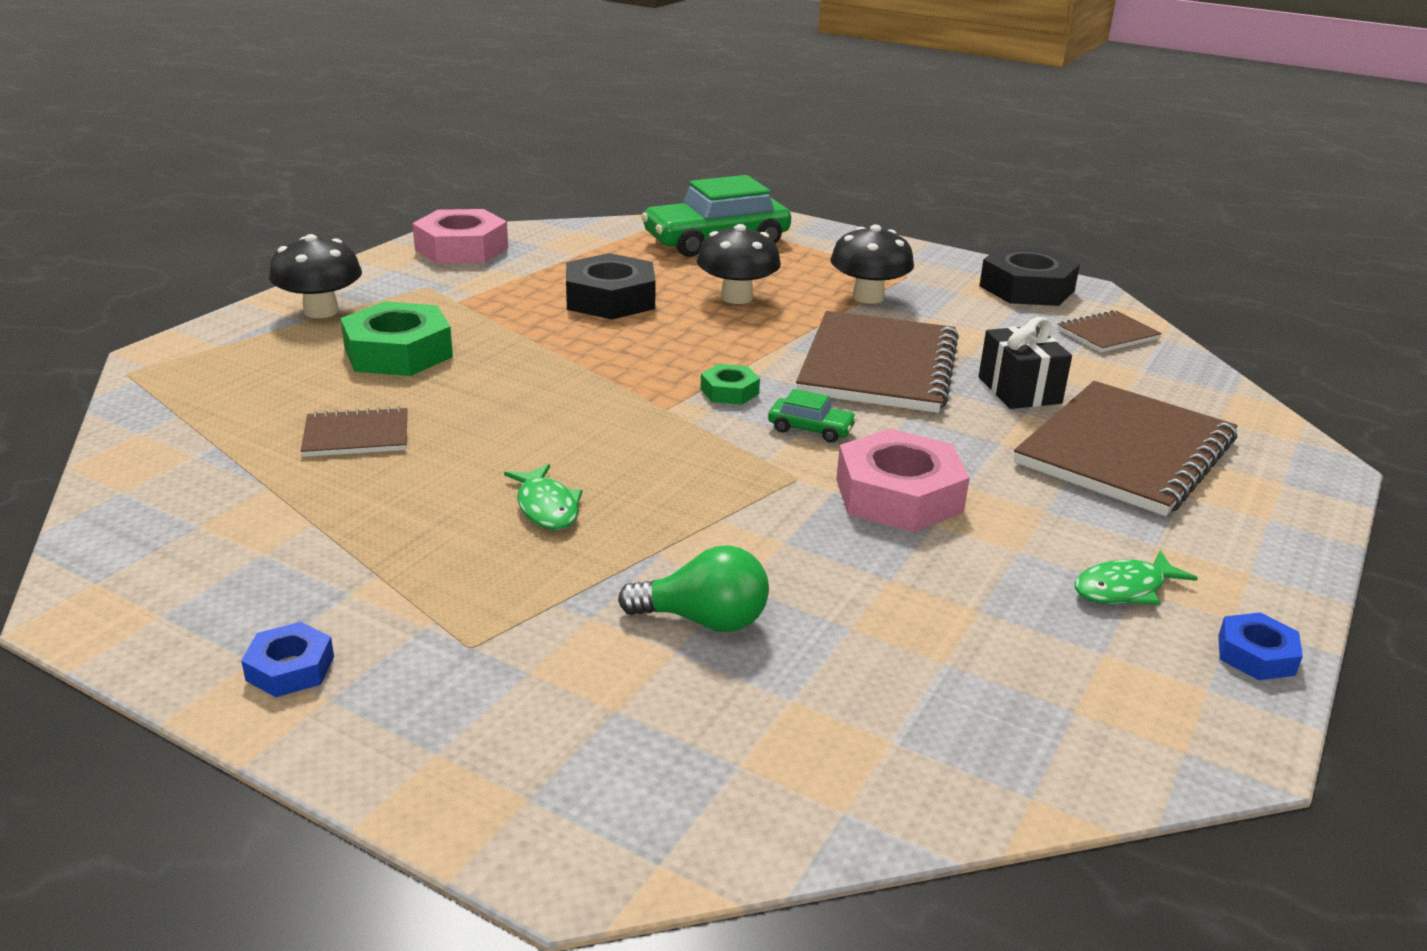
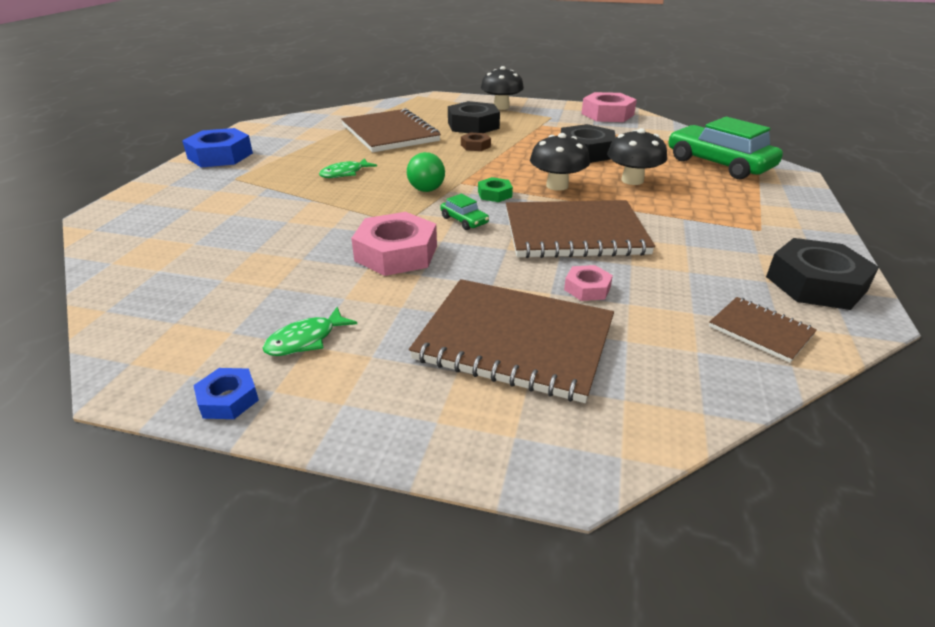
camera: 75 degrees right, 5 degrees up
blue nut [241,622,334,697] -> blue nut [182,128,253,167], size x1.96
brown notebook [301,406,408,457] -> brown notebook [341,108,441,152], size x2.05
green nut [340,301,453,376] -> black nut [448,101,500,133]
green light bulb [618,545,769,632] -> green light bulb moved to [407,152,445,192]
green car [768,389,857,443] -> green car turned 45 degrees counterclockwise [440,194,489,230]
black mushroom [830,225,914,304] -> black mushroom moved to [530,133,590,191]
black gift [979,317,1072,409] -> pink nut [564,265,613,301]
green fish [1075,550,1198,605] -> green fish turned 90 degrees counterclockwise [263,307,357,356]
none -> brown nut [461,132,491,151]

